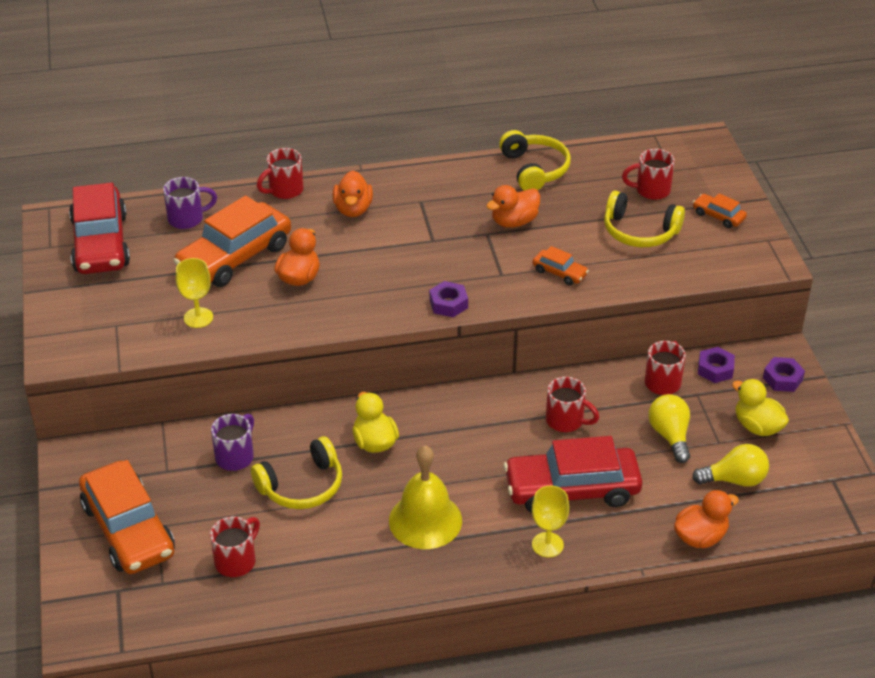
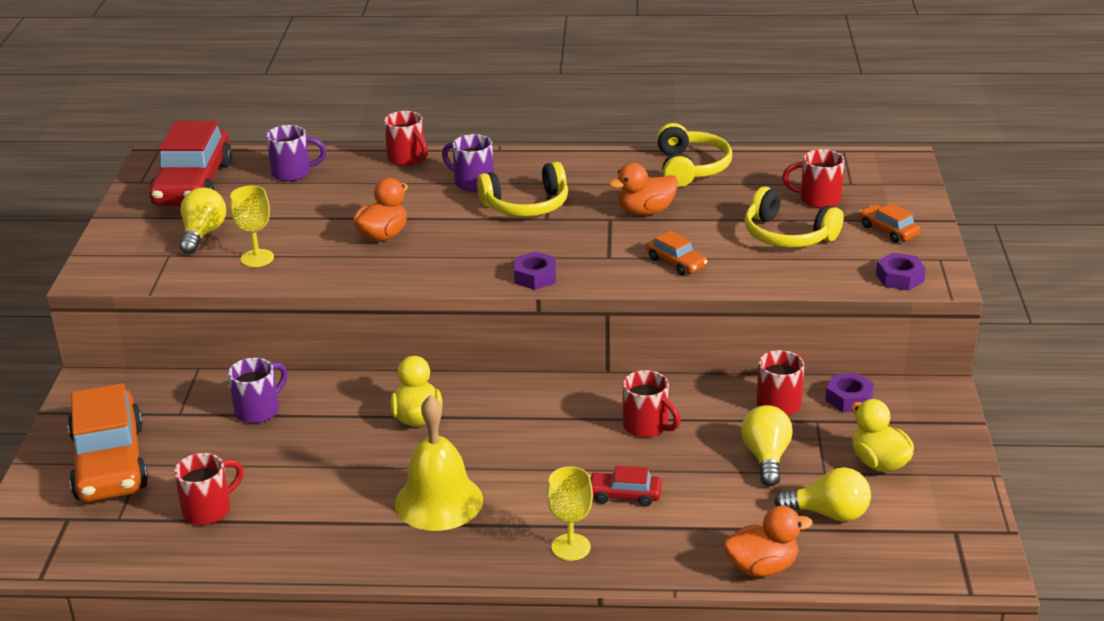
camera: 15 degrees right, 10 degrees down
orange car [173,195,291,287] -> none
yellow headphones [251,436,342,509] -> yellow headphones moved to [477,162,568,217]
red mug [257,148,304,199] -> red mug turned 105 degrees counterclockwise [384,111,428,166]
orange duck [333,171,373,217] -> purple mug [442,134,494,192]
red car [504,436,643,513] -> red car [589,465,662,507], size x0.45
purple nut [763,357,805,392] -> purple nut moved to [876,253,926,291]
none -> yellow light bulb [180,187,226,254]

